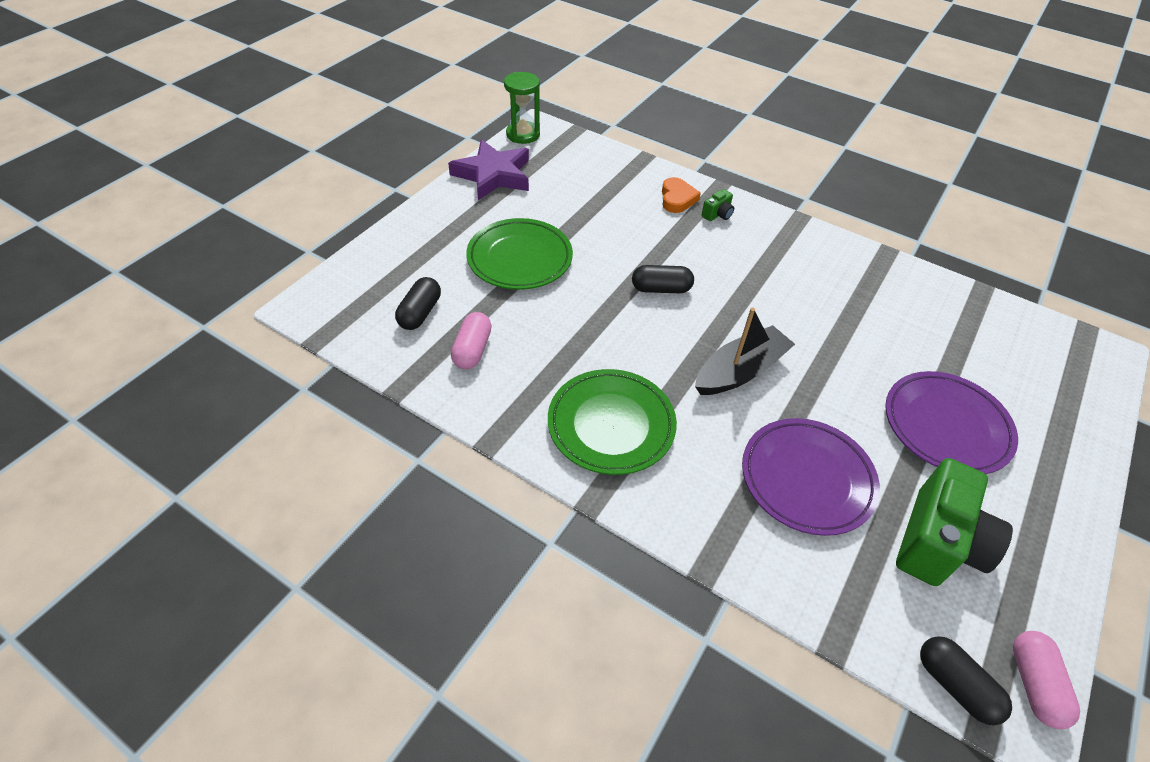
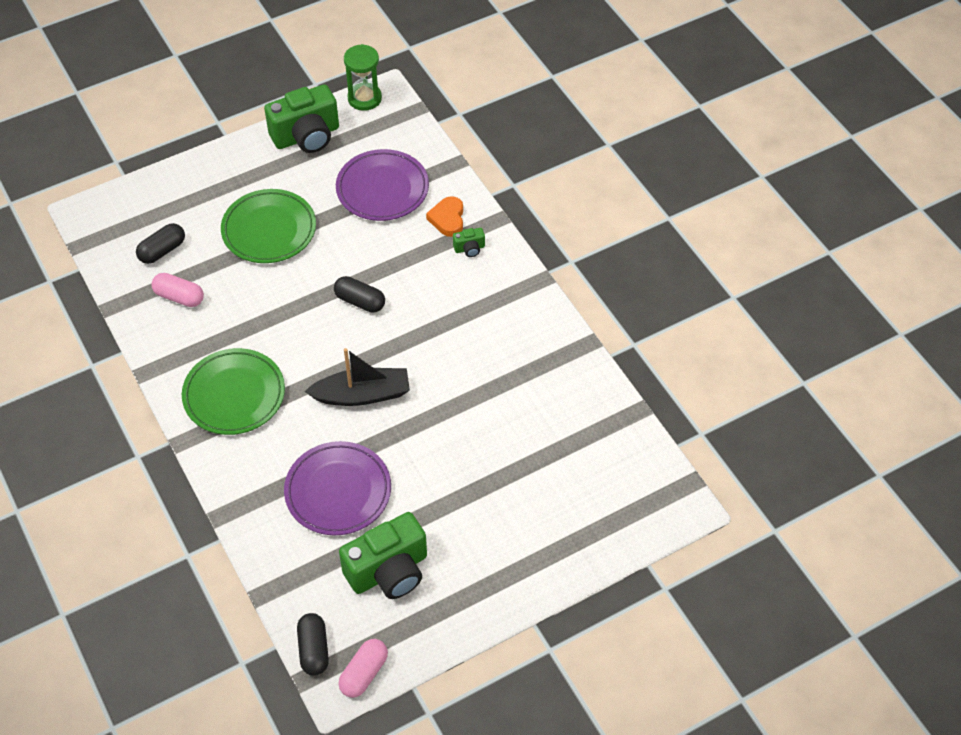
camera: 30 degrees right, 5 degrees up
purple star [448,139,529,201] -> green camera [264,84,339,153]
pink capsule [451,312,492,369] -> pink capsule turned 75 degrees clockwise [151,273,204,307]
orange heart [662,177,701,213] -> orange heart turned 150 degrees clockwise [426,196,463,237]
purple plate [885,371,1018,474] -> purple plate moved to [336,149,429,221]

